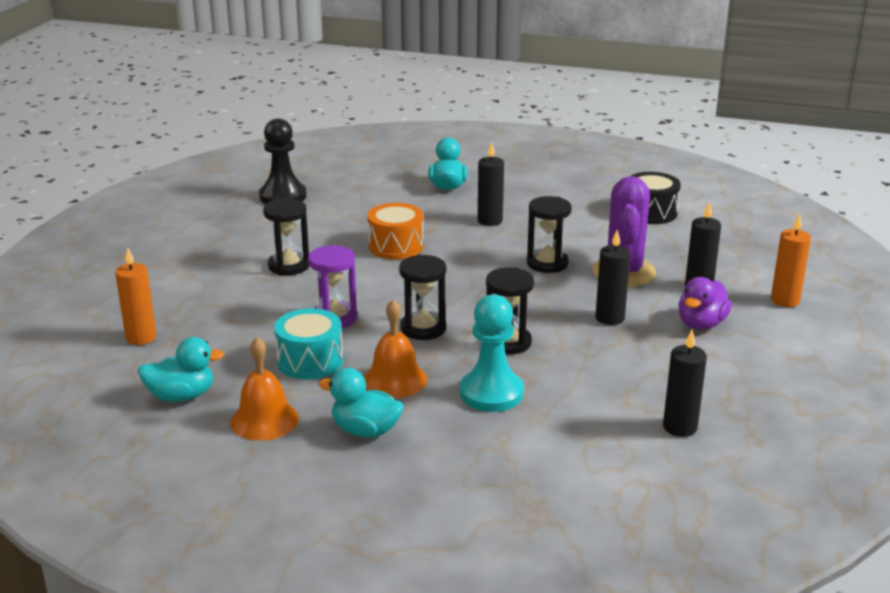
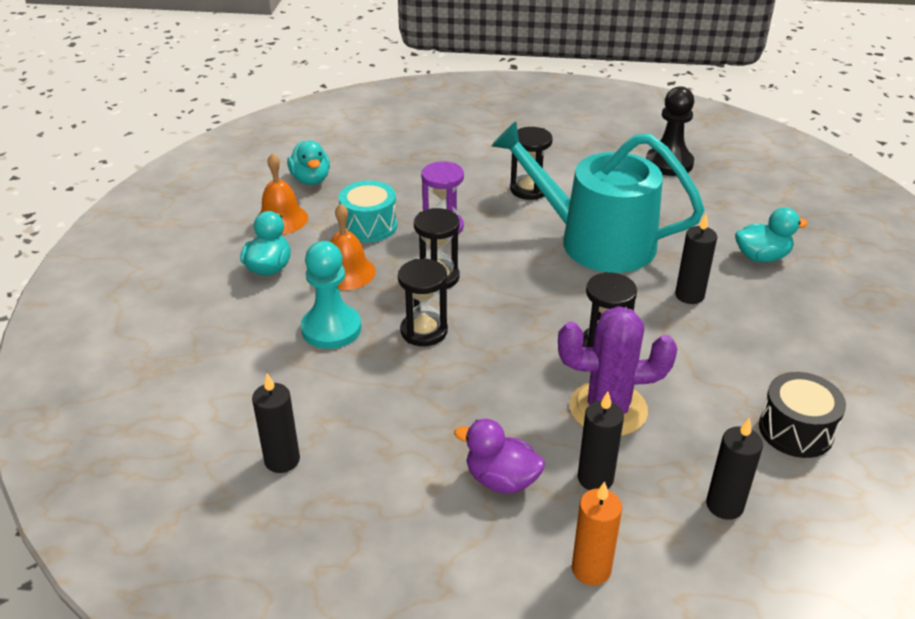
camera: 80 degrees right, 10 degrees up
orange candle [115,247,157,345] -> none
orange drum [367,203,424,259] -> turquoise watering can [491,122,705,273]
black candle [595,230,631,325] -> black candle moved to [706,417,763,520]

